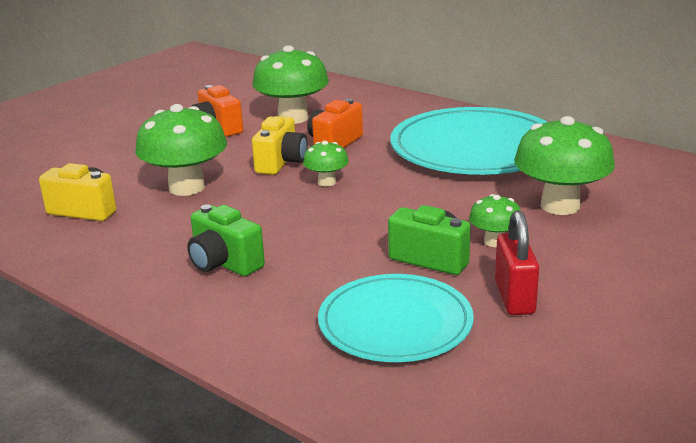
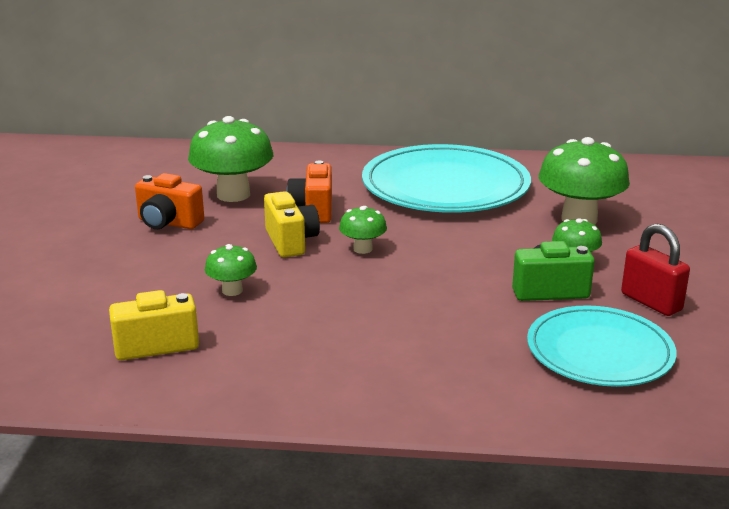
camera: 35 degrees left, 0 degrees up
green mushroom [135,104,227,196] -> green mushroom [205,244,257,296], size x0.51
green camera [187,204,265,276] -> none

